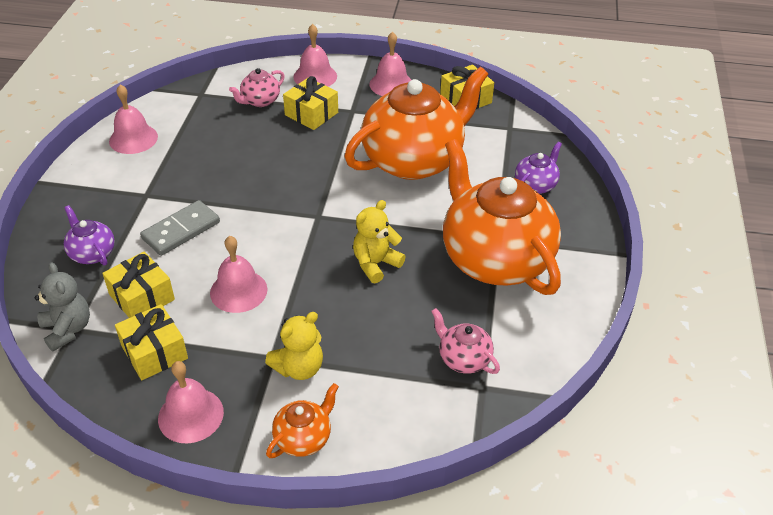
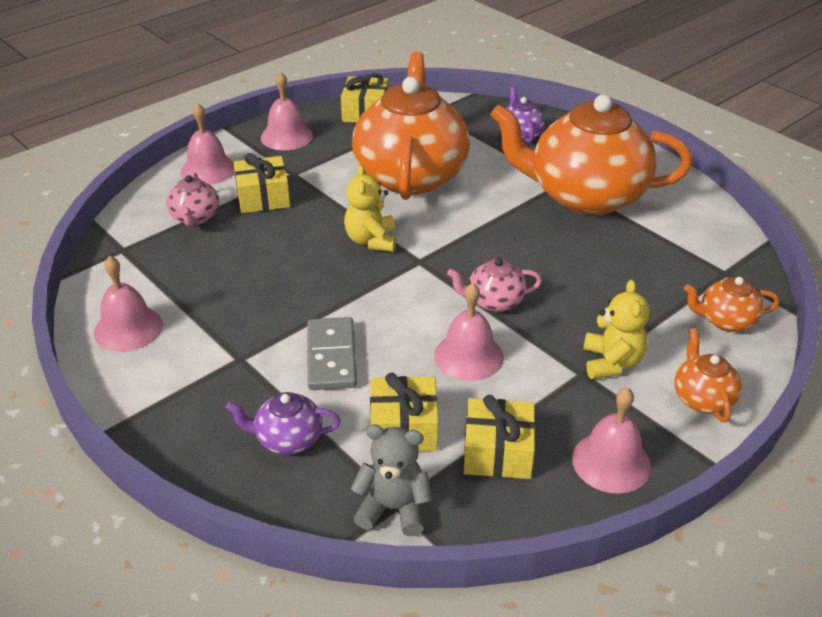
camera: 50 degrees left, 5 degrees down
yellow teddy bear [353,200,405,283] -> yellow teddy bear moved to [344,165,396,252]
pink teapot [431,308,500,374] -> pink teapot moved to [447,258,542,312]
none -> orange teapot [684,277,779,332]

